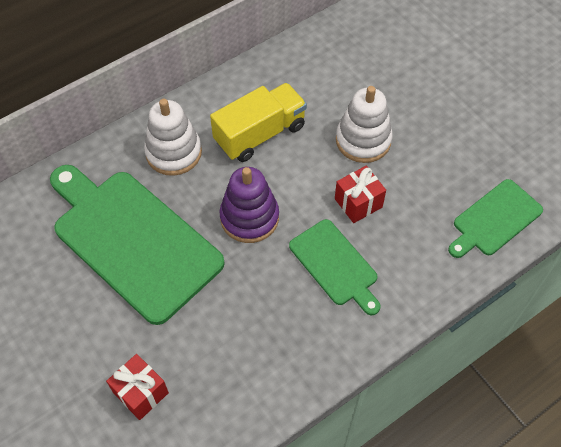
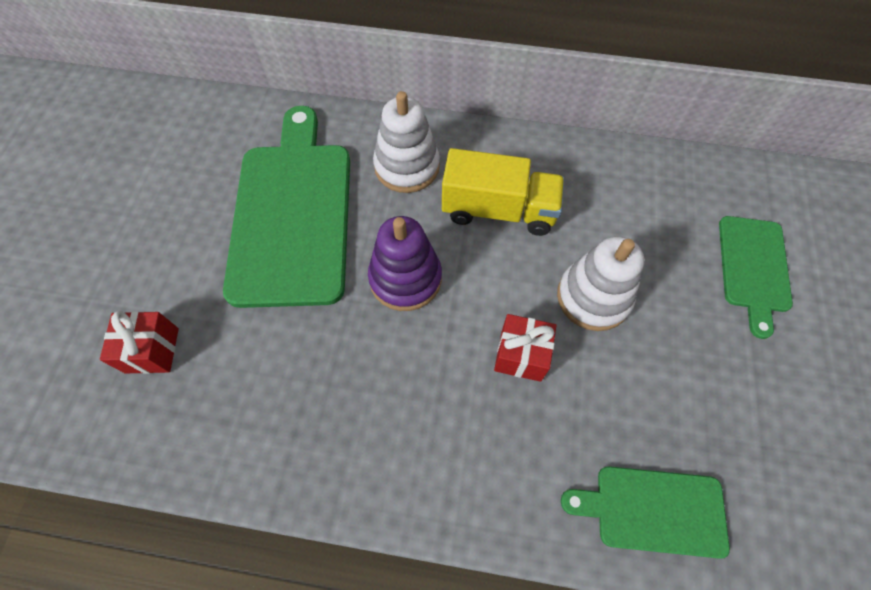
camera: 45 degrees right, 5 degrees up
green cutting board [289,219,381,315] -> green cutting board moved to [719,216,793,339]

